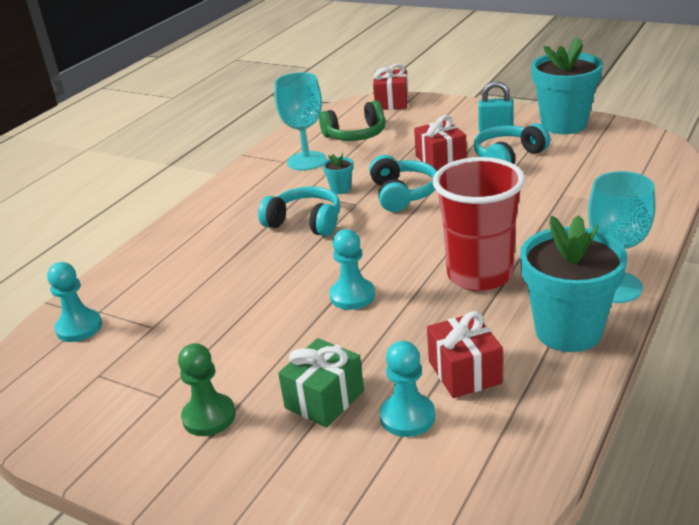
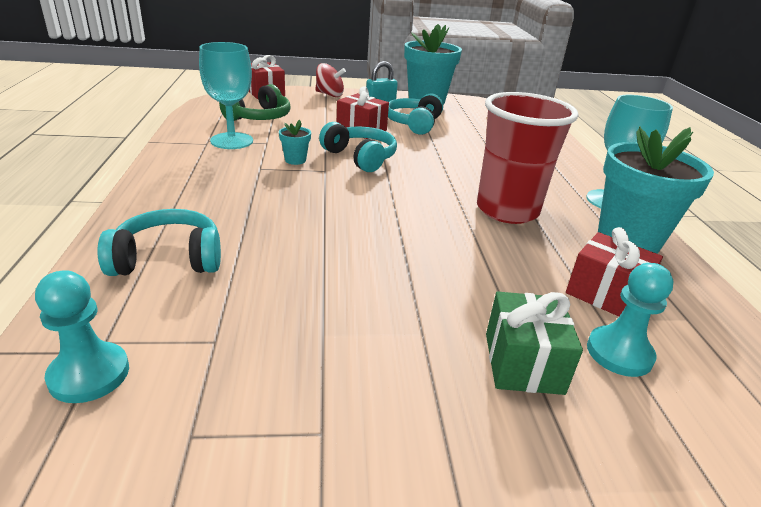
camera: 40 degrees left, 0 degrees up
green pawn [178,343,236,436] -> none
turquoise headphones [258,186,340,236] -> turquoise headphones moved to [97,209,221,276]
turquoise pawn [330,229,375,310] -> none
none -> red spinning top [315,63,346,97]

